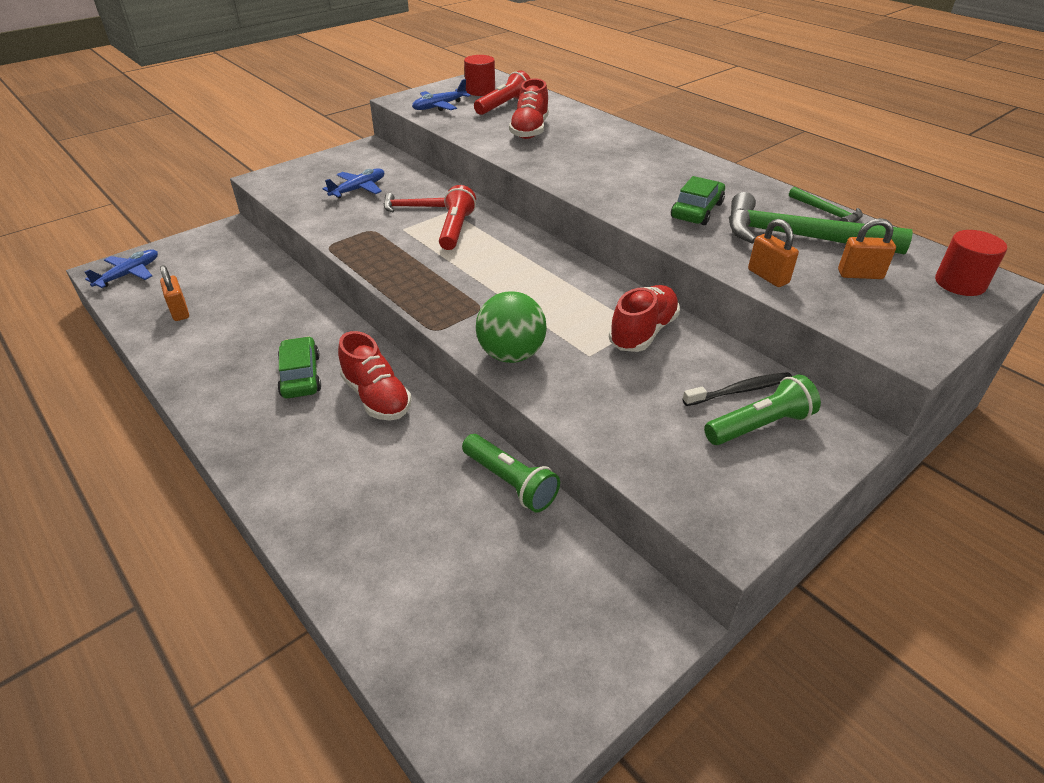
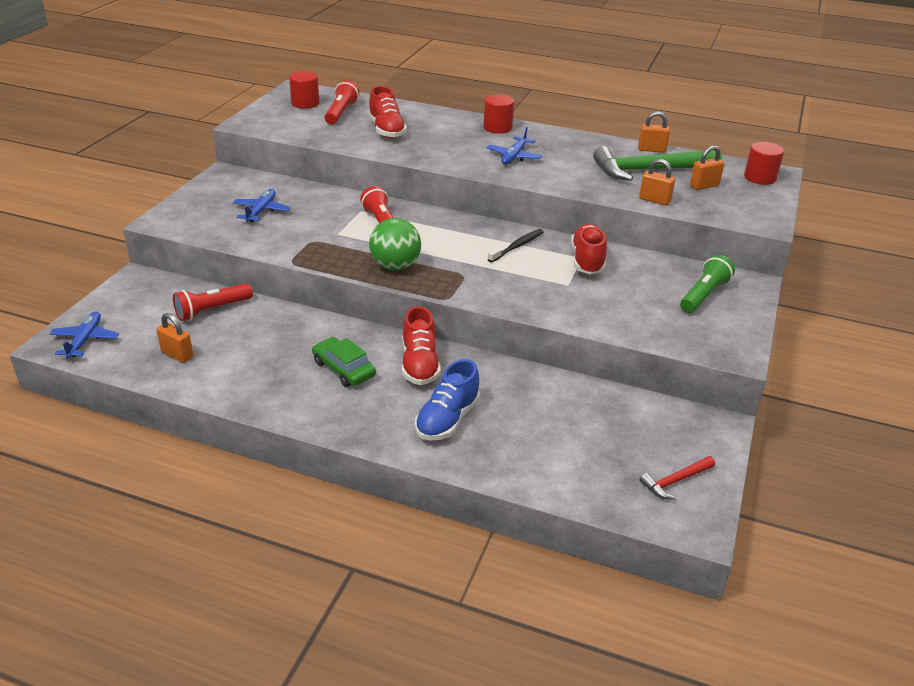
camera: 30 degrees left, 5 degrees down
red shoe [338,331,412,421] -> red shoe turned 60 degrees clockwise [402,306,441,385]
red hammer [384,193,446,212] -> red hammer moved to [639,456,715,500]
blue plane [412,79,471,111] -> blue plane moved to [487,127,542,165]
green flashlight [462,434,560,513] -> none
green ball [476,291,547,363] -> green ball moved to [369,218,421,270]
green car [671,176,725,225] -> none
black toothbrush [682,372,792,406] -> black toothbrush moved to [488,229,544,263]
green hammer [789,187,863,223] -> orange padlock [638,111,670,153]
none -> red flashlight [173,283,253,321]
none -> blue shoe [415,359,480,441]
none -> red cylinder [483,94,514,134]

